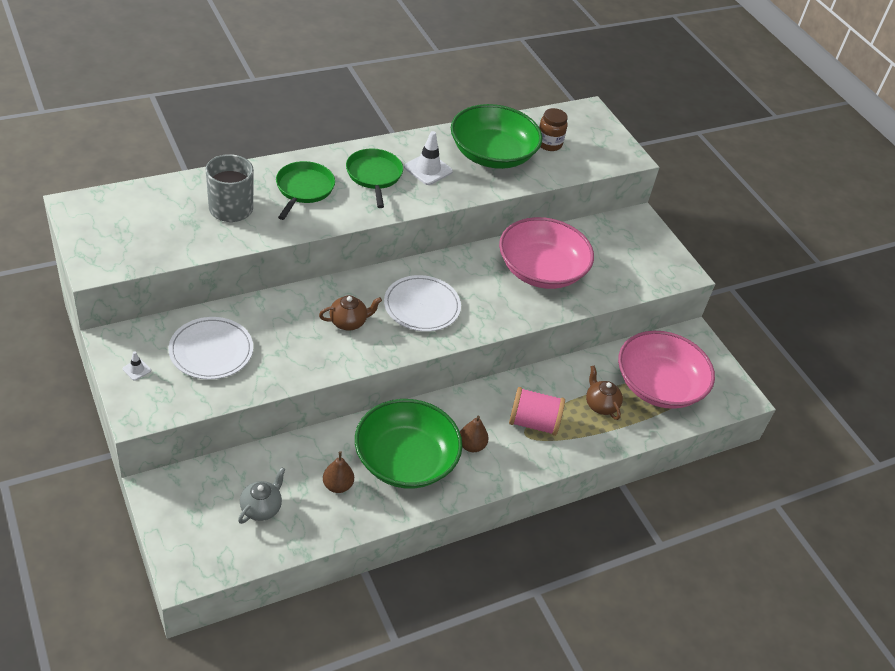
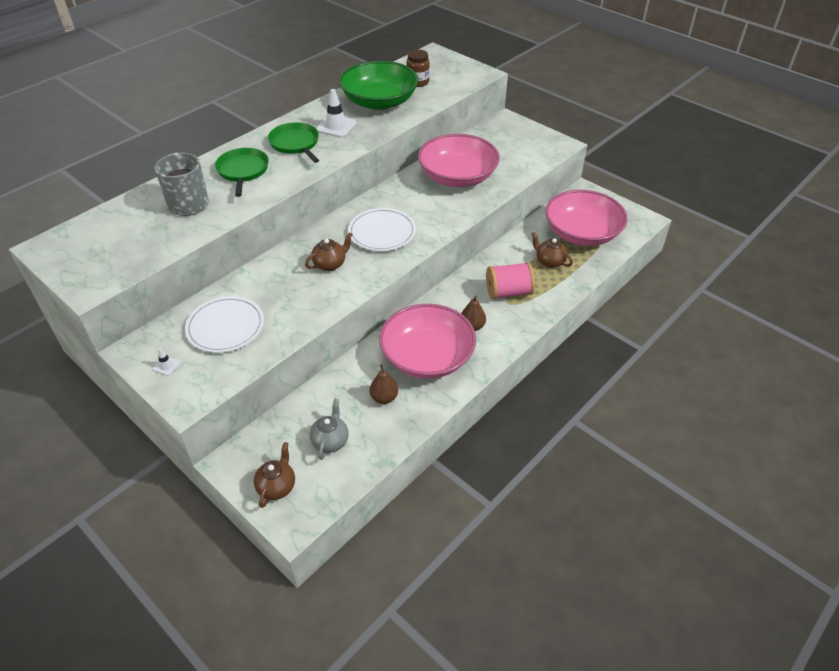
camera: 15 degrees left, 0 degrees up
green bowl [355,399,462,489] -> pink bowl [379,304,476,379]
none -> brown teapot [253,442,295,508]

